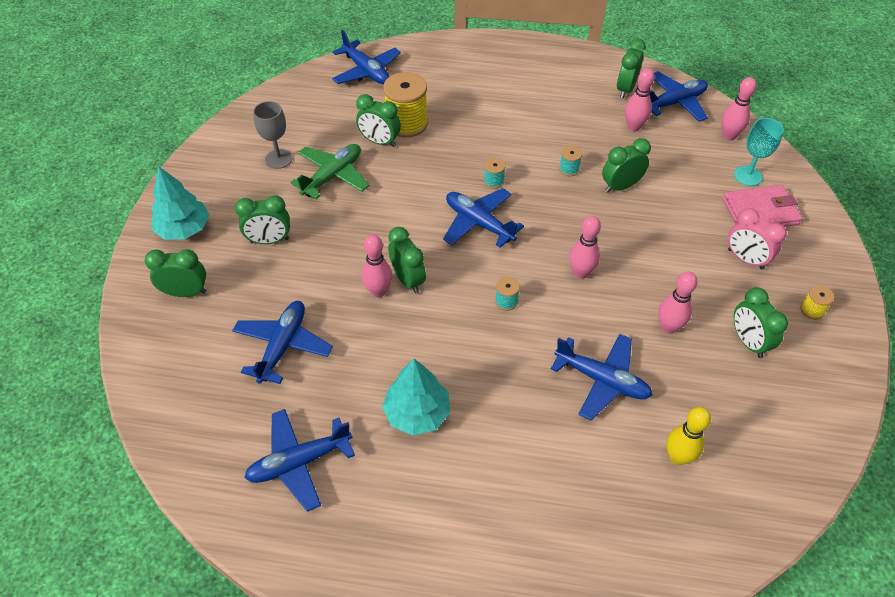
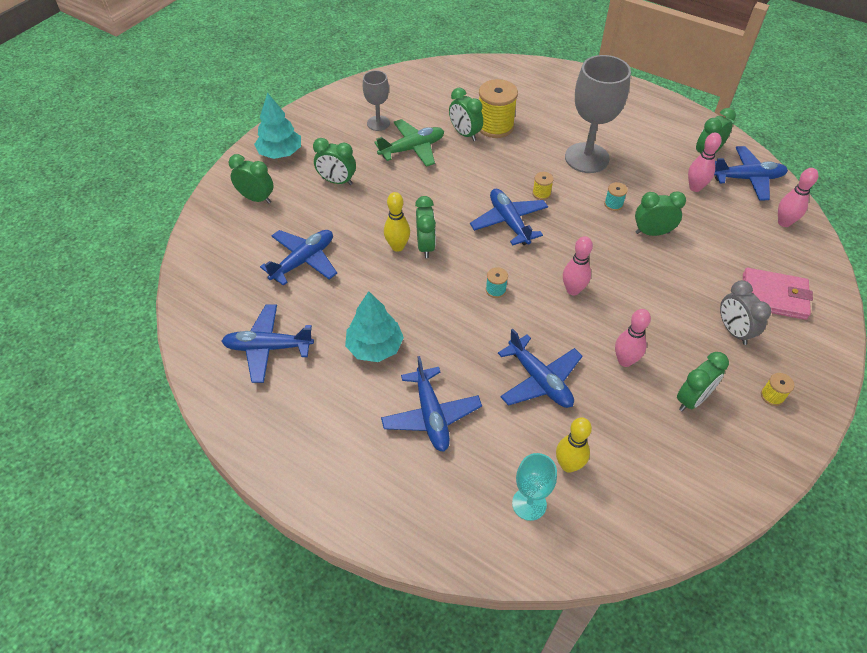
camera: 25 degrees right, 0 degrees up
blue plane [332,30,401,84] -> blue plane moved to [381,356,482,452]
pink bowling pin [361,235,392,297] -> yellow bowling pin [384,192,410,252]
turquoise spool [484,158,506,189] -> yellow spool [532,172,554,200]
pink clock [728,208,787,270] -> grey clock [720,280,771,345]
turquoise goblet [734,118,784,186] -> turquoise goblet moved to [512,453,557,521]
green clock [734,287,788,358] -> green clock turned 135 degrees counterclockwise [677,352,729,411]
none -> grey goblet [565,55,631,173]

